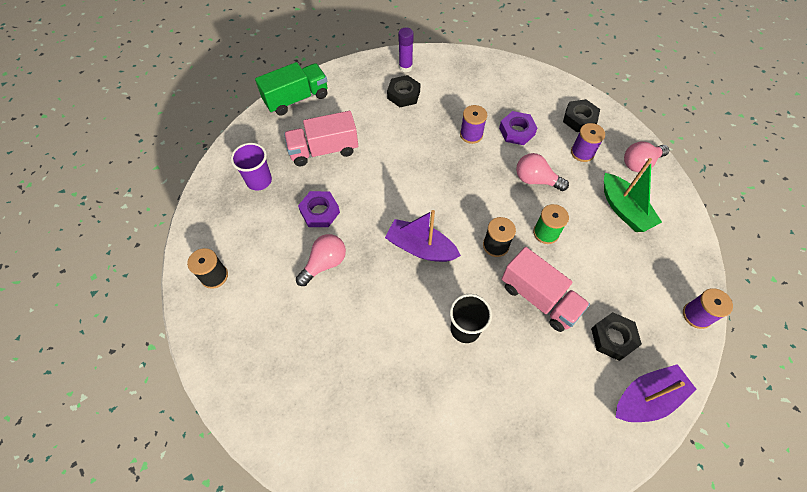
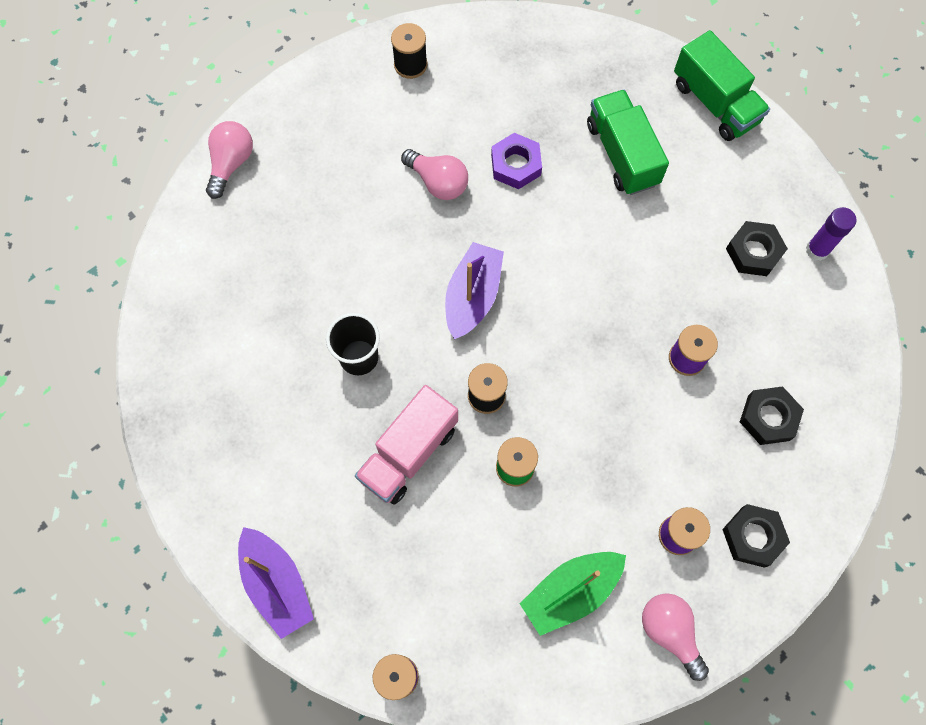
camera: 85 degrees right, 10 degrees up
purple cup [231,143,272,191] -> none
pink truck [284,111,358,166] -> green truck [587,89,669,195]
purple nut [499,111,537,145] -> none
pink light bulb [516,153,569,191] -> pink light bulb moved to [206,121,253,199]
black nut [591,312,642,361] -> black nut moved to [740,386,804,445]

